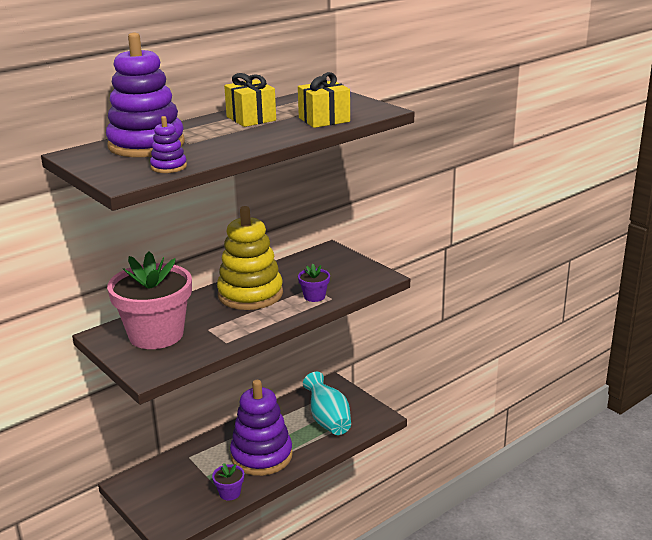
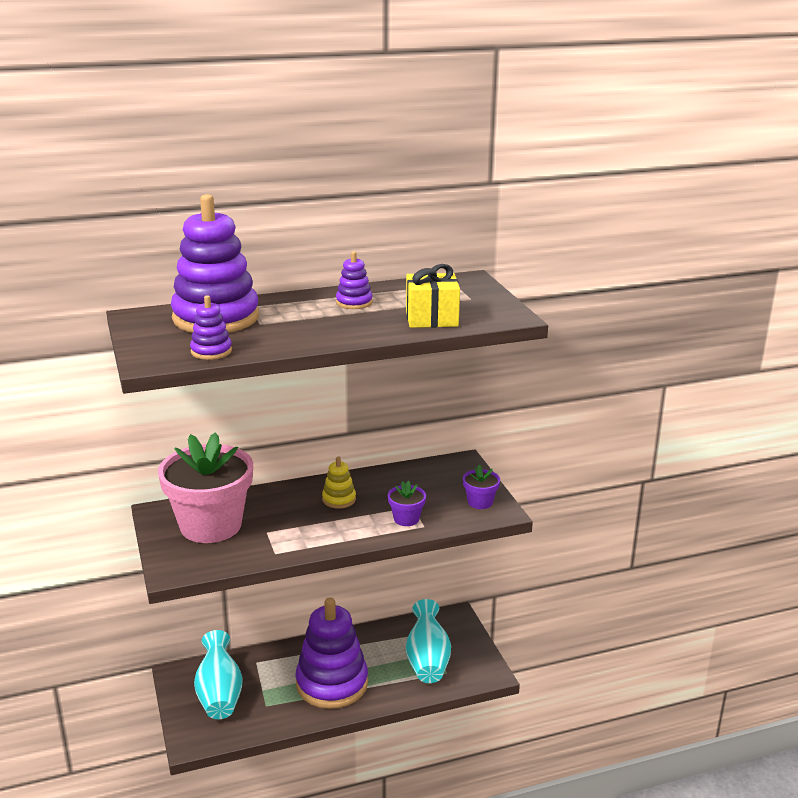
camera: 20 degrees right, 0 degrees up
purple flower pot [212,463,244,500] -> purple flower pot moved to [463,465,500,509]
yellow stacking toy [217,206,283,310] -> yellow stacking toy [322,457,356,509], size x0.44
yellow gift [224,73,276,127] -> purple stacking toy [336,251,373,309]
none -> turquoise vase [194,630,243,719]

